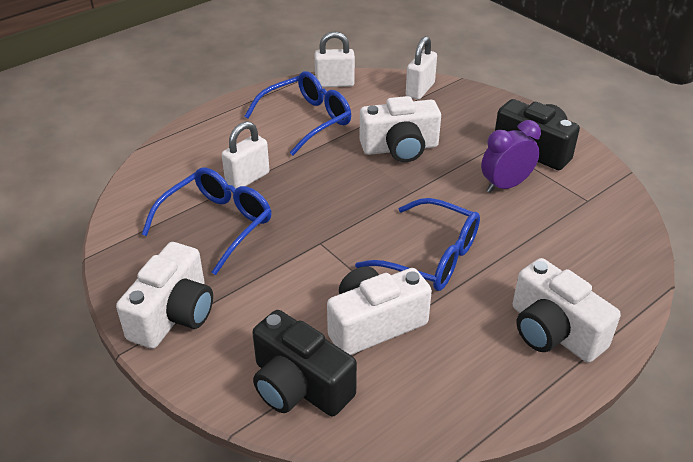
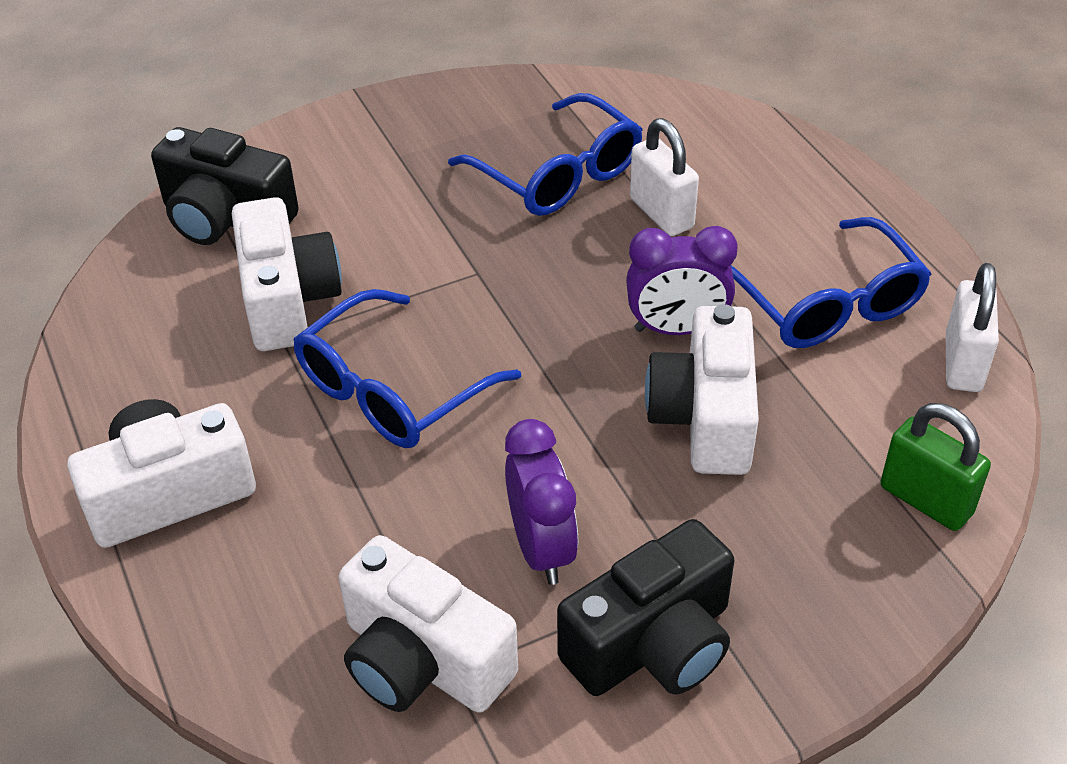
camera: 105 degrees right, 5 degrees up
white camera [116,242,213,349] -> white camera moved to [339,535,518,713]
black camera [252,310,357,417] -> black camera turned 120 degrees counterclockwise [151,127,299,245]
white padlock [406,36,437,100] -> green padlock [881,403,991,531]
none -> purple clock [626,226,738,335]

